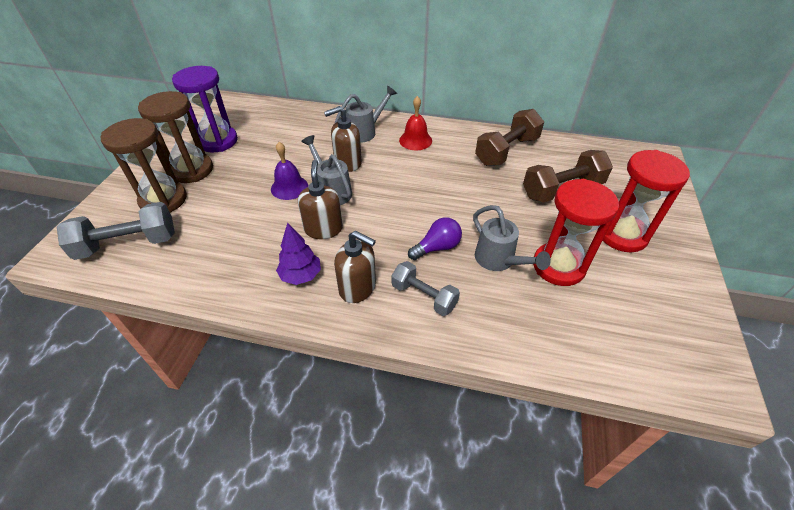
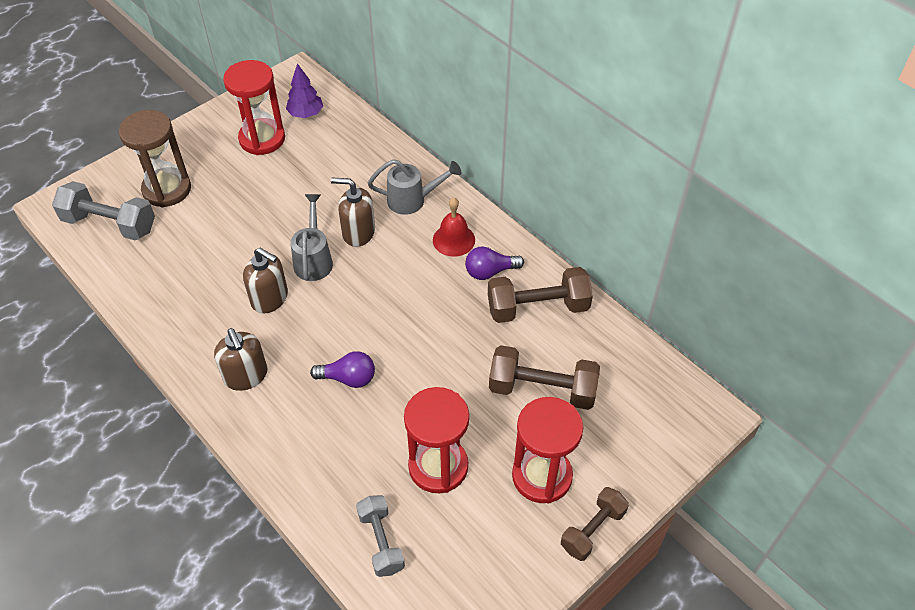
camera: 35 degrees right, 5 degrees up
brown hourglass [138,91,213,183] -> none
purple hourglass [172,66,238,153] -> red hourglass [223,60,285,155]
purple bell [271,142,308,200] -> none
purple tree [276,223,321,285] -> purple tree moved to [286,63,323,118]
brown soap dispenser [298,160,343,239] -> brown soap dispenser turned 90 degrees clockwise [243,247,288,313]
grey dumbbell [391,261,460,316] -> grey dumbbell moved to [356,495,405,577]
grey watering can [473,205,551,271] -> none
none -> purple light bulb [465,247,524,280]
none -> brown dumbbell [561,487,629,561]

